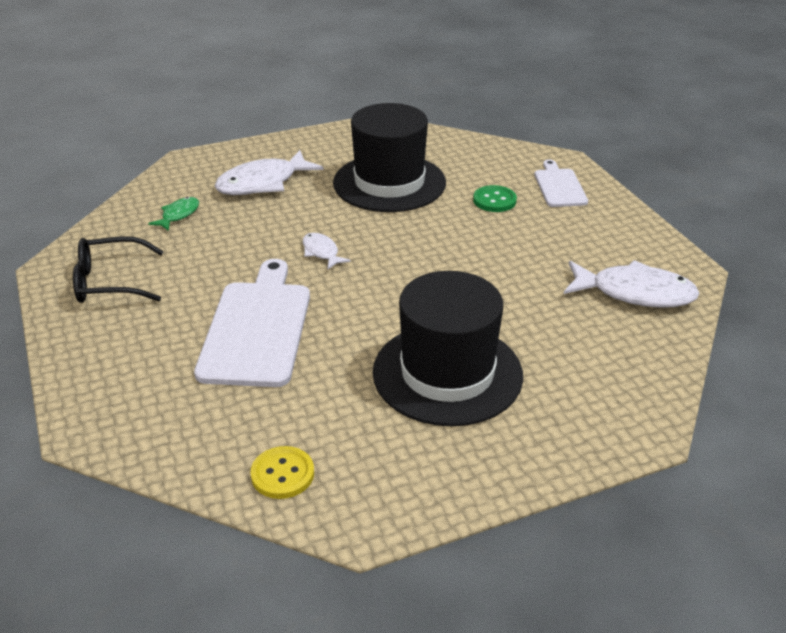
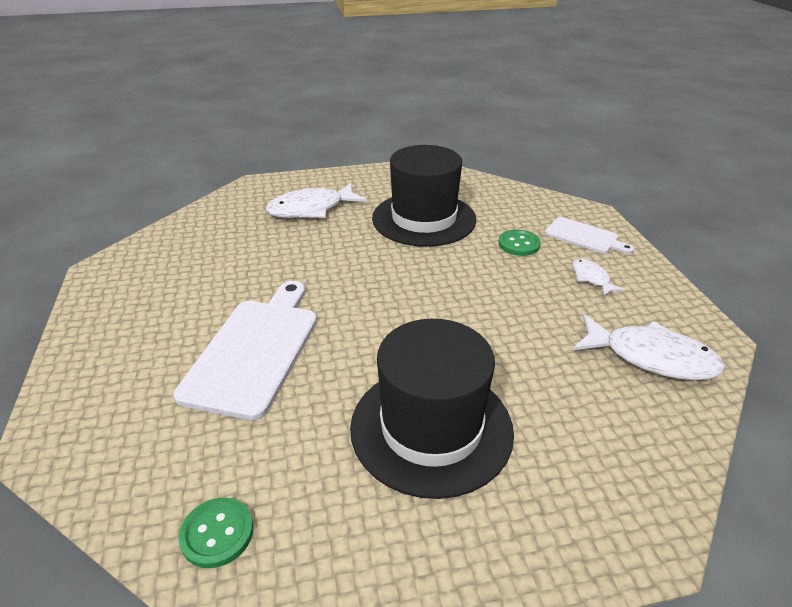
camera: 10 degrees right, 0 degrees up
black glasses [73,236,164,303] -> none
green fish [148,197,199,231] -> none
yellow button [250,446,314,499] -> green button [178,497,253,568]
white fish [303,233,351,270] -> white fish moved to [572,258,625,296]
white cutting board [534,160,588,207] -> white cutting board turned 120 degrees clockwise [545,217,634,254]

